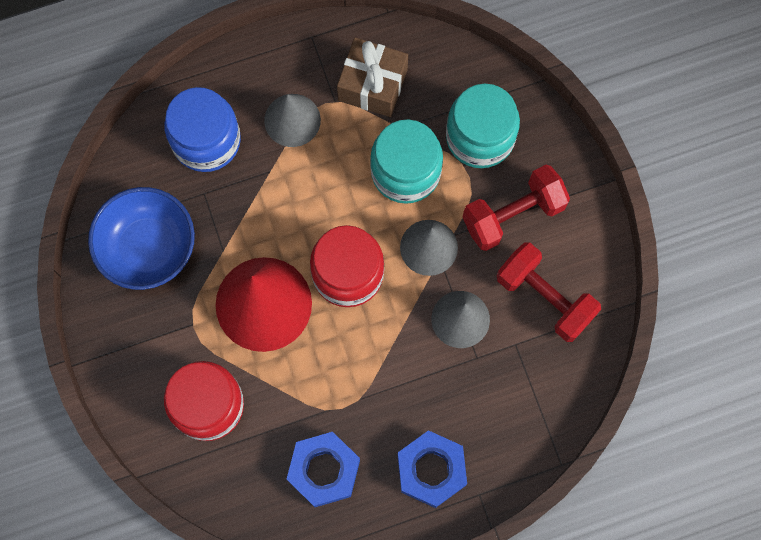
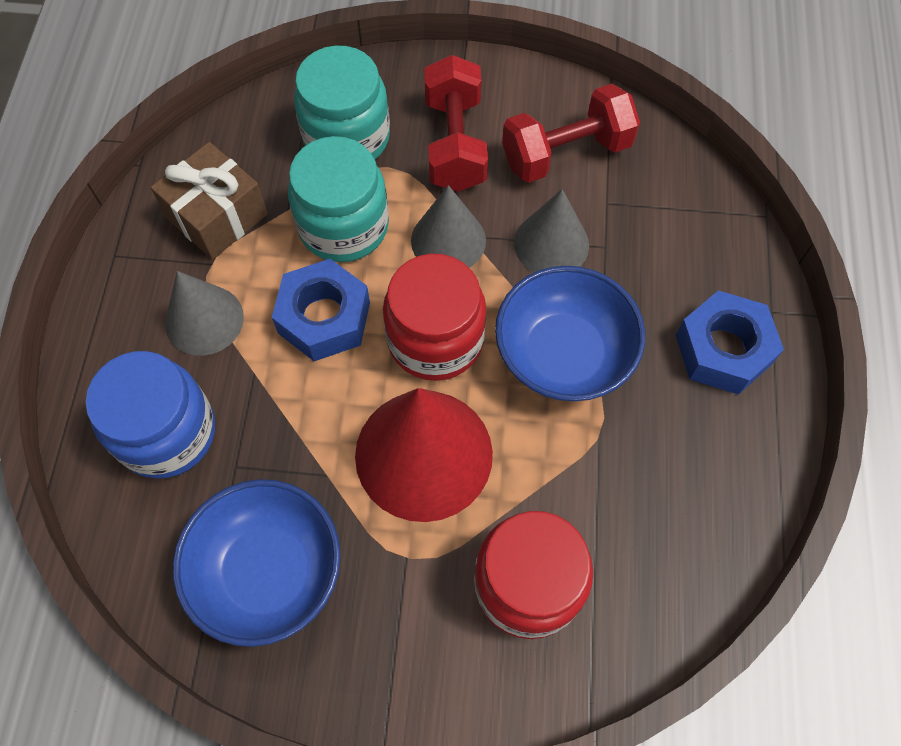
camera: 65 degrees left, 10 degrees down
blue nut [287,432,360,507] -> blue nut moved to [272,259,370,361]
none -> blue bowl [495,266,645,401]

